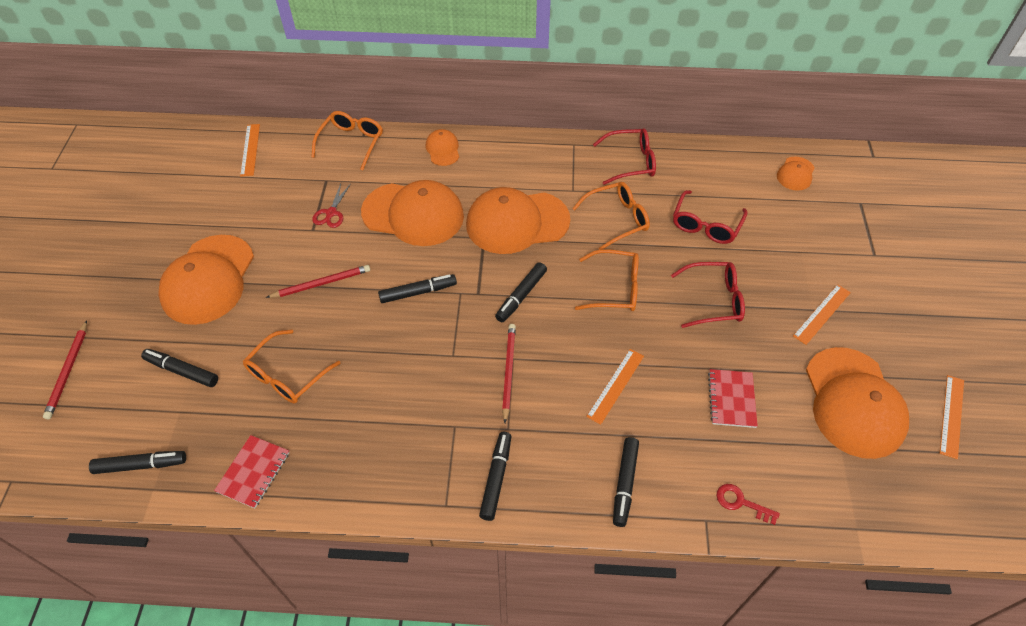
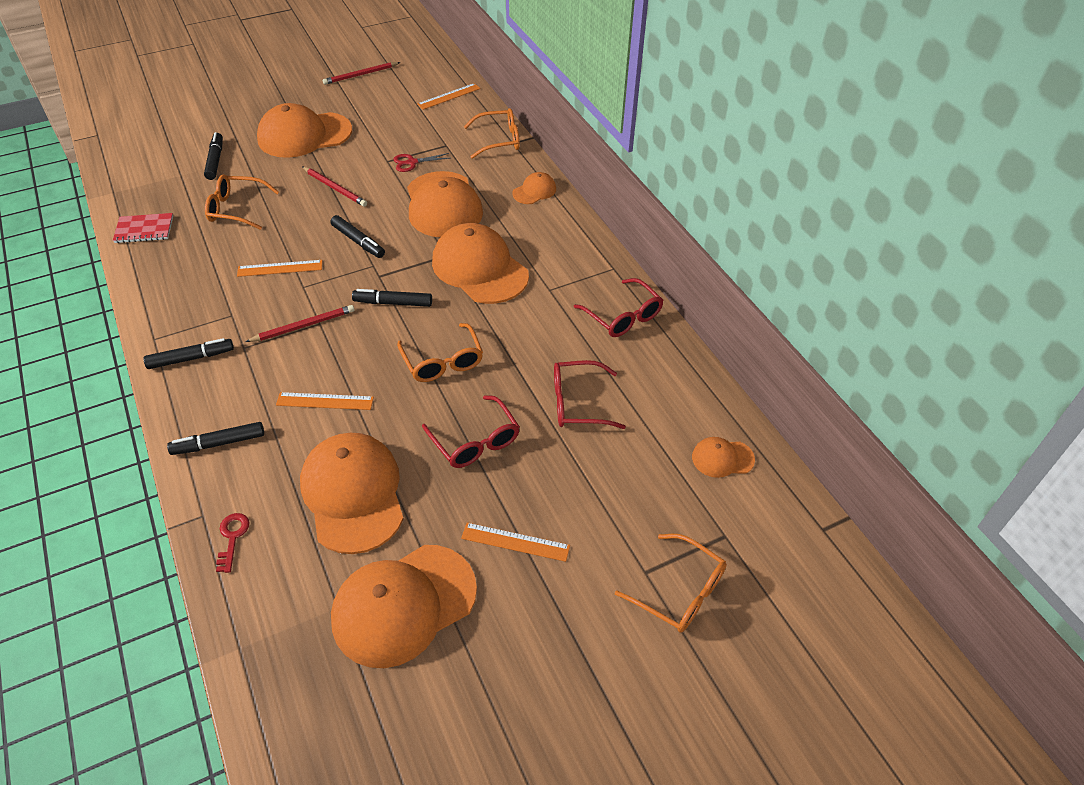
camera: 60 degrees right, 5 degrees down
red pencil [43,320,87,419] -> red pencil moved to [323,62,401,85]
black marker [89,451,186,474] -> none
orange glasses [572,182,650,250] -> orange glasses moved to [615,534,727,633]
red notebook [708,369,758,428] -> orange cap [300,433,404,554]
orange ruler [940,375,964,459] -> orange ruler moved to [237,260,322,277]

